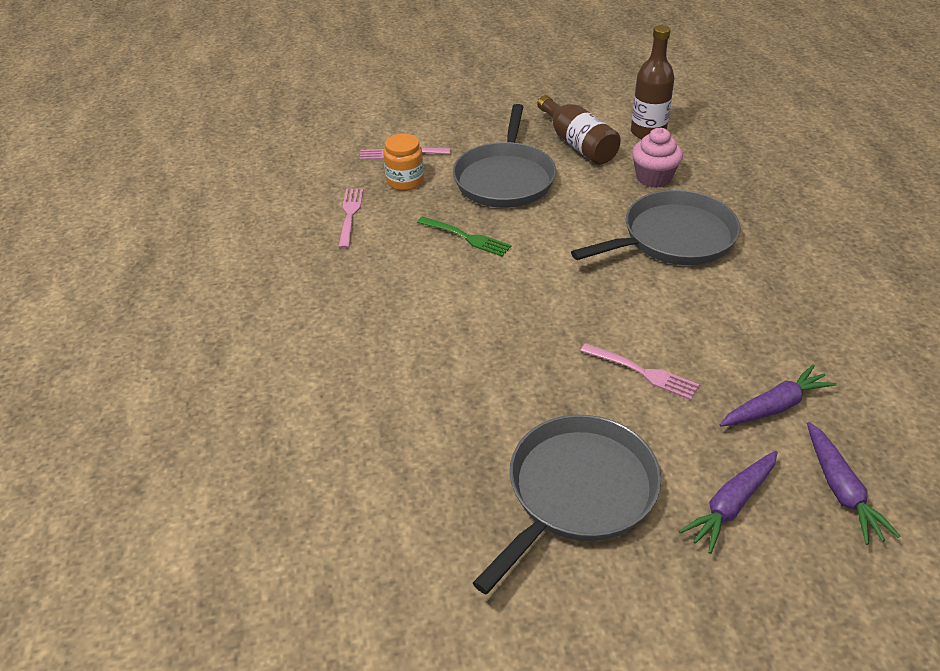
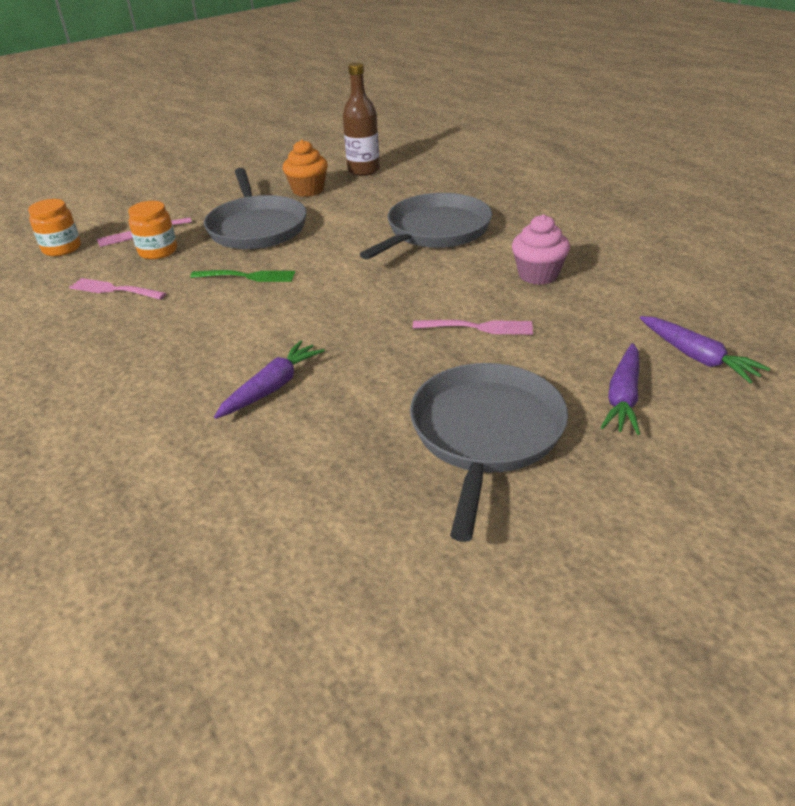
camera: 25 degrees left, 5 degrees down
pink fork [338,189,363,249] -> pink fork turned 45 degrees counterclockwise [69,278,166,300]
brown bottle [537,95,621,165] -> orange cupcake [283,140,328,197]
pink cupcake [632,128,683,188] -> pink cupcake moved to [512,215,570,285]
purple carrot [720,364,837,427] -> purple carrot moved to [214,340,325,419]
none -> orange jar [28,199,81,256]

